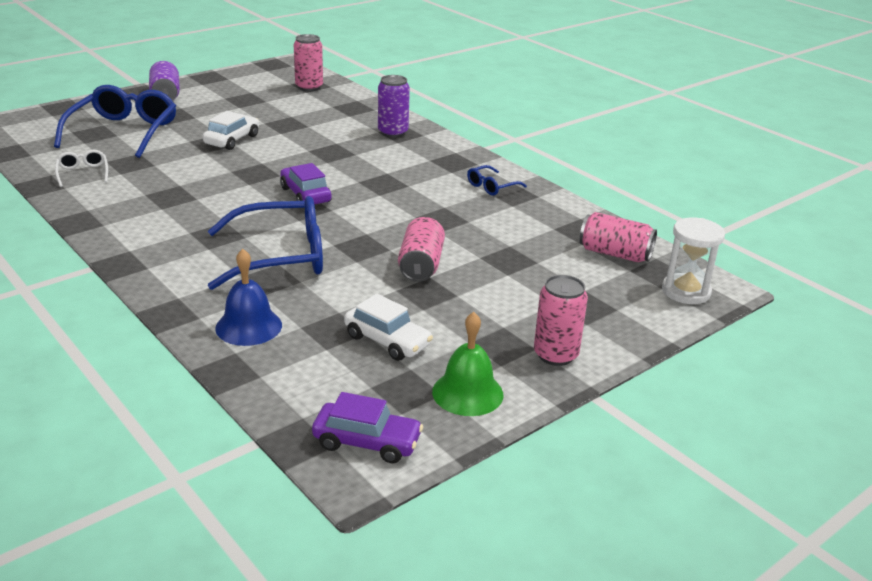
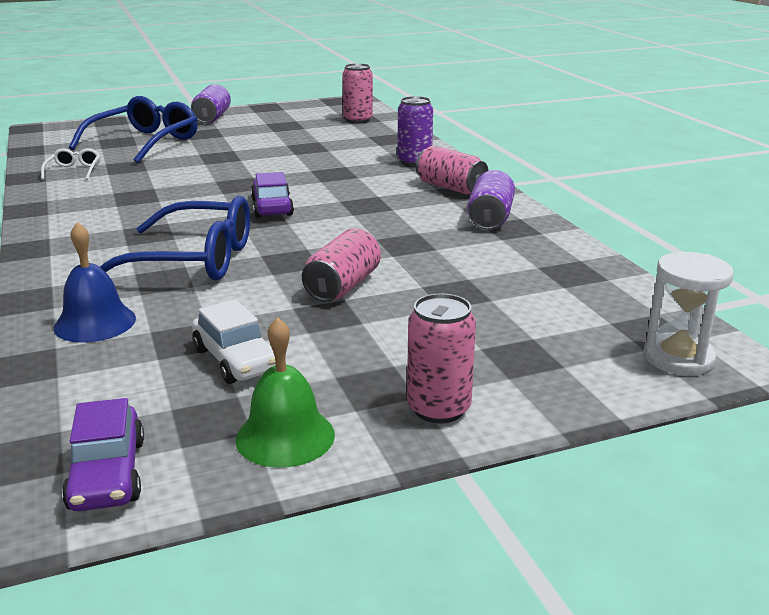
camera: 20 degrees right, 5 degrees down
white car [203,111,259,150] -> none
purple car [312,392,423,463] -> purple car turned 45 degrees clockwise [62,398,144,511]
blue glasses [467,165,527,196] -> purple can [467,170,515,230]
pink can [579,212,657,262] -> pink can moved to [416,146,488,194]

